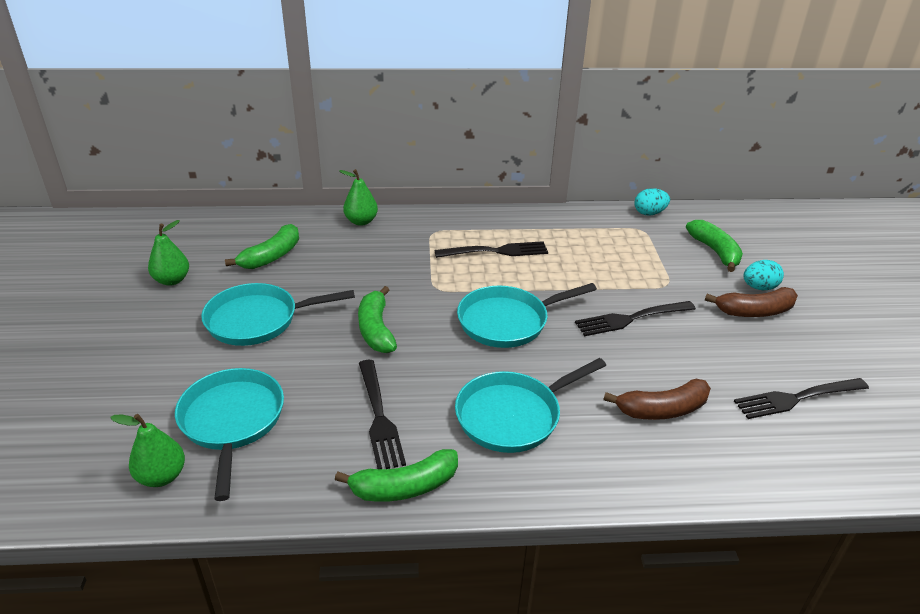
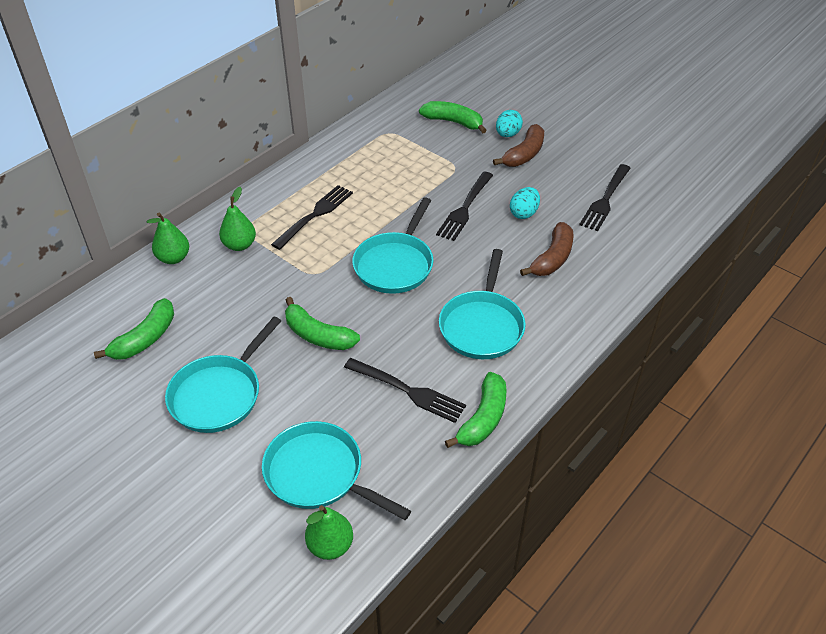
camera: 45 degrees left, 10 degrees up
green pear [148,220,189,286] -> green pear moved to [219,187,256,251]
green banana [225,224,299,269] -> green banana turned 45 degrees clockwise [94,298,174,360]
turquoise egg [634,188,670,216] -> turquoise egg moved to [510,187,540,219]

